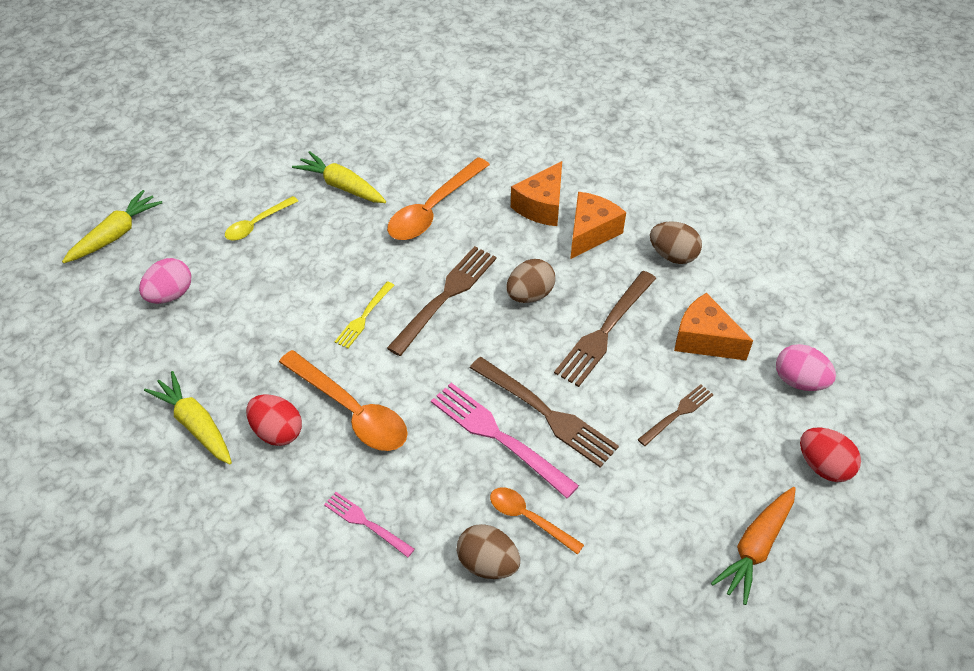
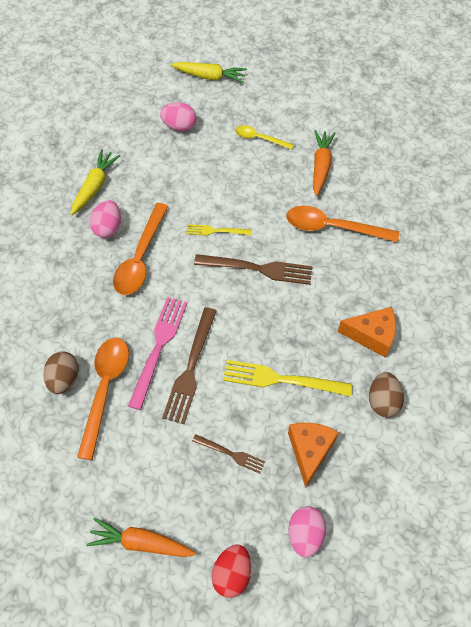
camera: 65 degrees right, 10 degrees up
red egg [246,394,302,446] -> pink egg [90,200,121,238]
yellow carrot [292,151,386,203] -> orange carrot [313,130,336,196]
pink fork [324,492,415,557] -> none
orange spoon [490,487,584,555] -> orange spoon [77,338,129,460], size x1.73
brown egg [506,259,555,303] -> none
orange cheese [511,161,562,226] -> none
brown fork [554,271,656,387] -> yellow fork [223,360,352,397]

